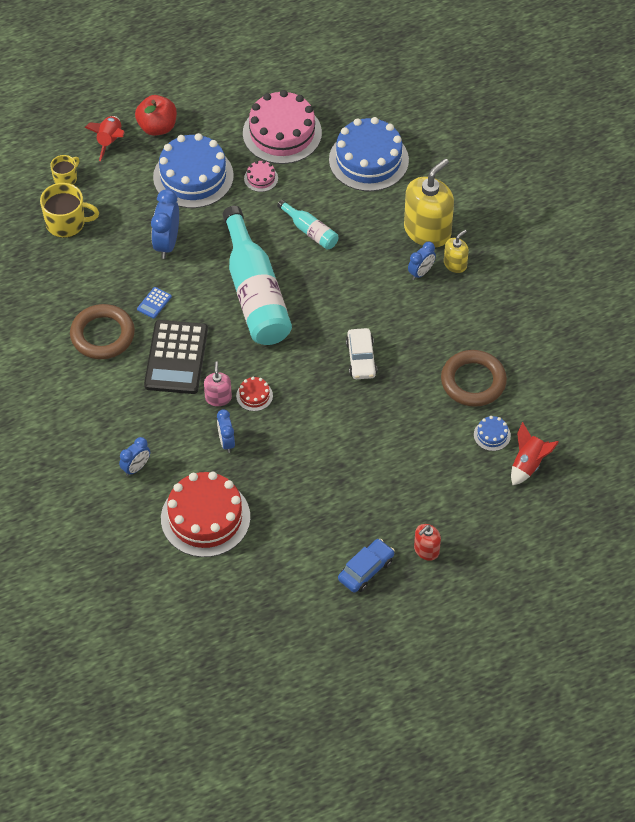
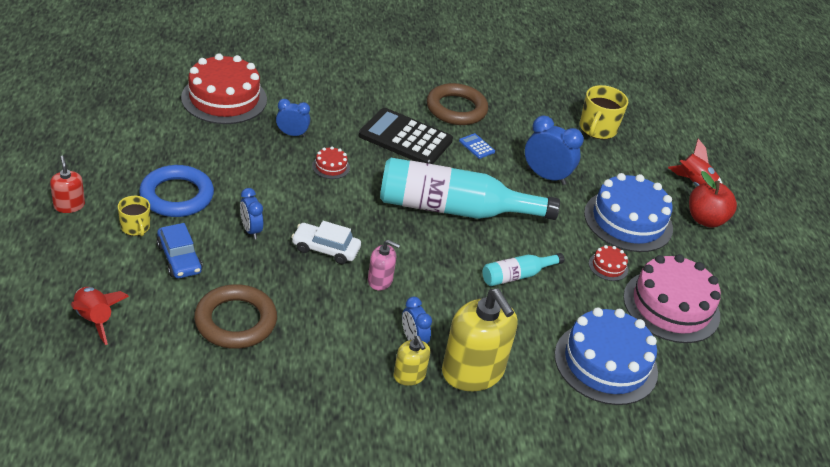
camera: 105 degrees right, 15 degrees down
yellow mug [50,155,79,185] -> yellow mug moved to [118,196,150,236]
blue clock [119,437,150,476] -> blue clock moved to [240,188,263,239]
pink soap dispenser [204,361,232,406] -> pink soap dispenser moved to [368,240,400,290]
pink cake [244,160,278,192] -> red cake [589,245,628,281]
blue car [338,539,395,593] -> blue car moved to [157,223,202,278]
blue cake [474,416,511,451] -> none
none -> blue ring [139,165,214,217]

